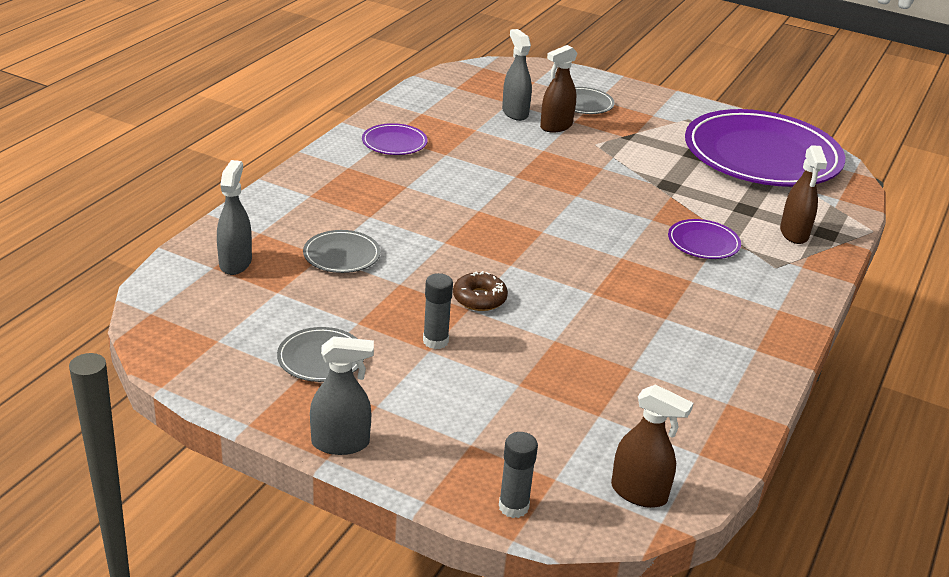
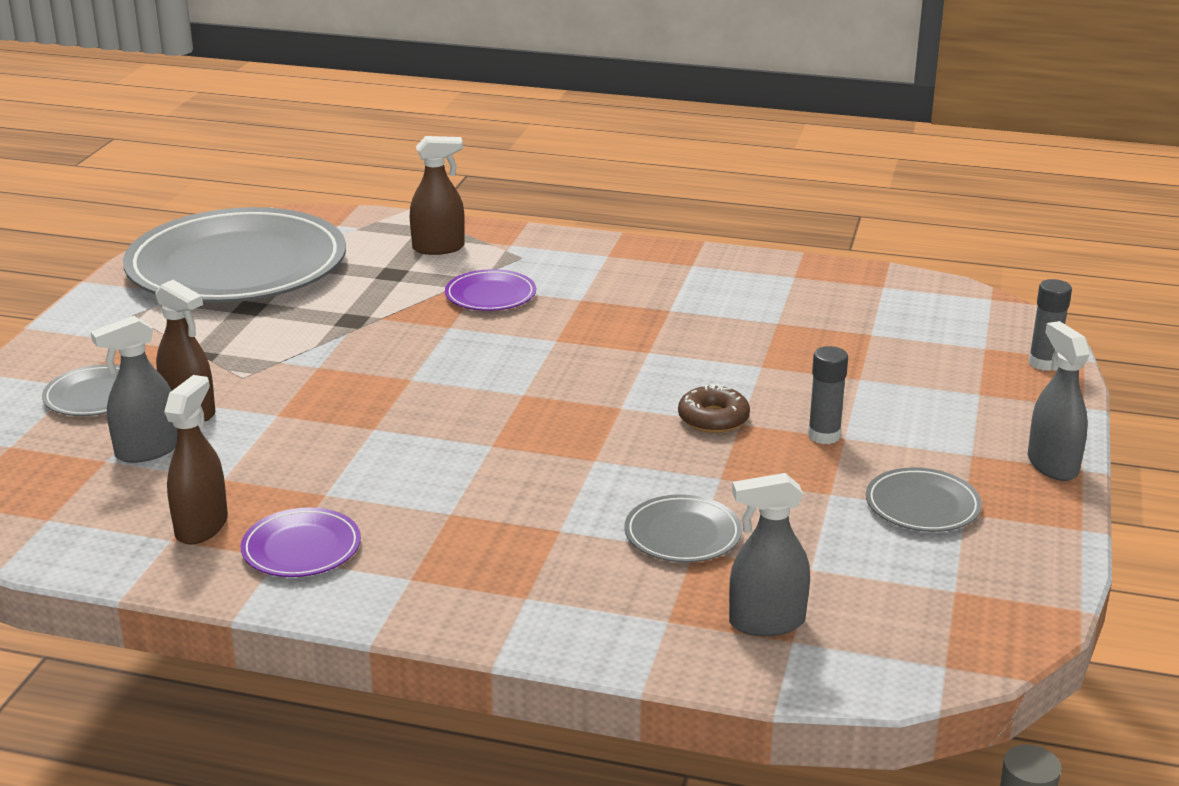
camera: 100 degrees left, 5 degrees down
brown spray bottle [611,384,693,508] -> brown spray bottle moved to [164,375,228,545]
purple plate [685,109,845,187] -> grey plate [123,207,346,303]

